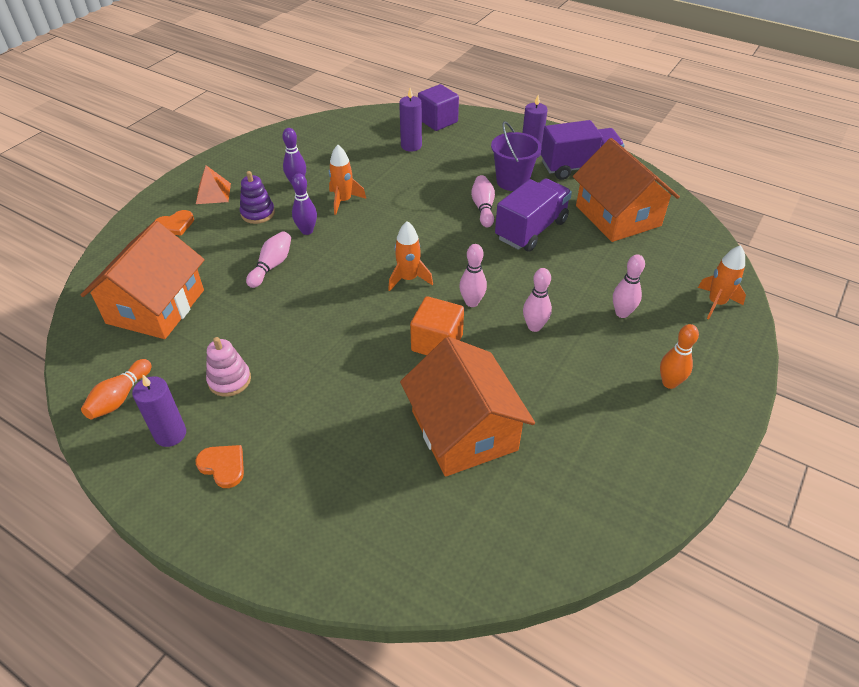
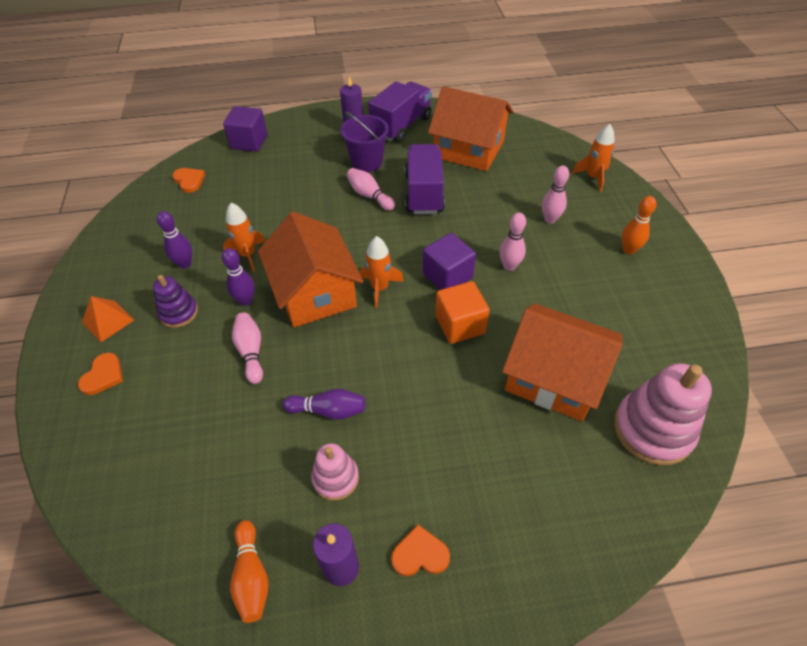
camera: 40 degrees left, 5 degrees up
orange house [81,221,205,339] -> orange house moved to [258,212,364,327]
purple candle [399,88,422,152] -> none
pink bowling pin [459,244,487,307] -> purple cube [423,233,476,290]
none -> orange heart [172,168,205,193]
none -> purple bowling pin [282,389,365,420]
none -> pink stacking toy [614,363,712,466]

